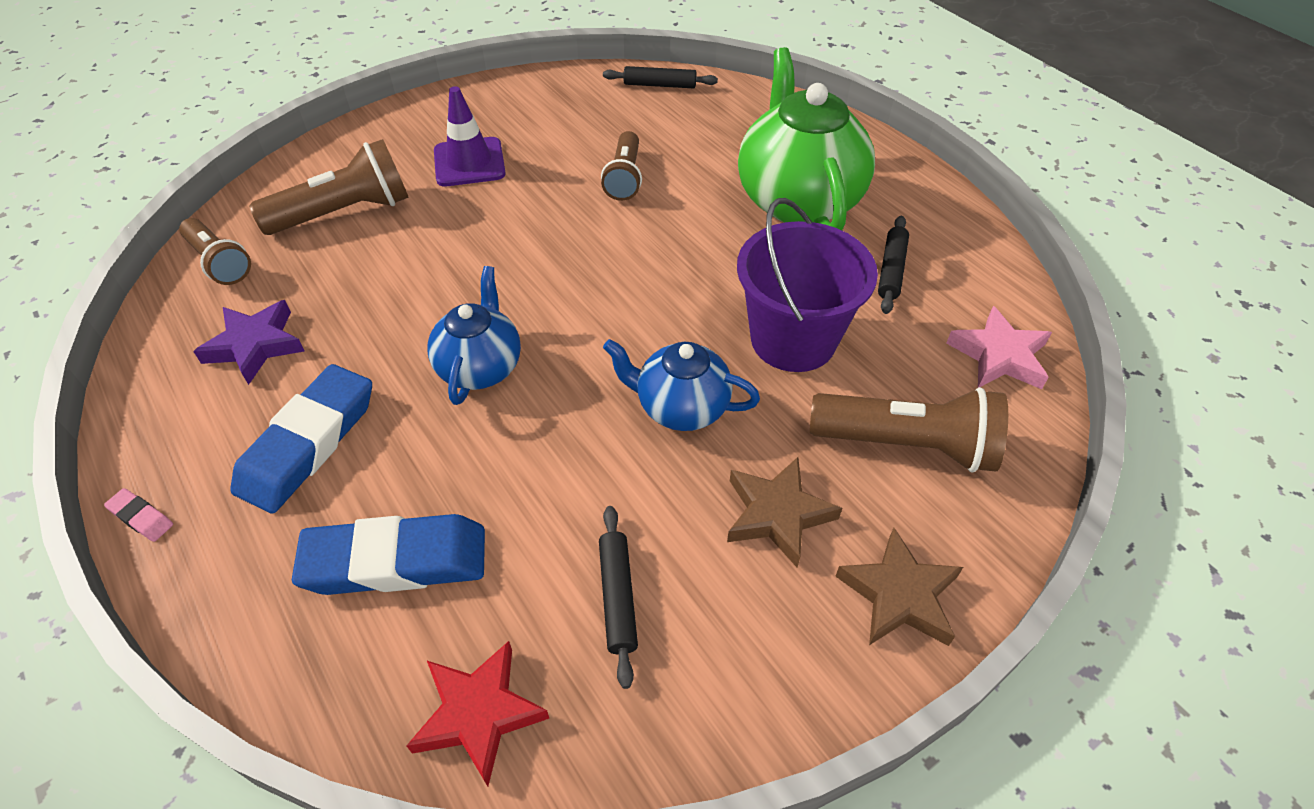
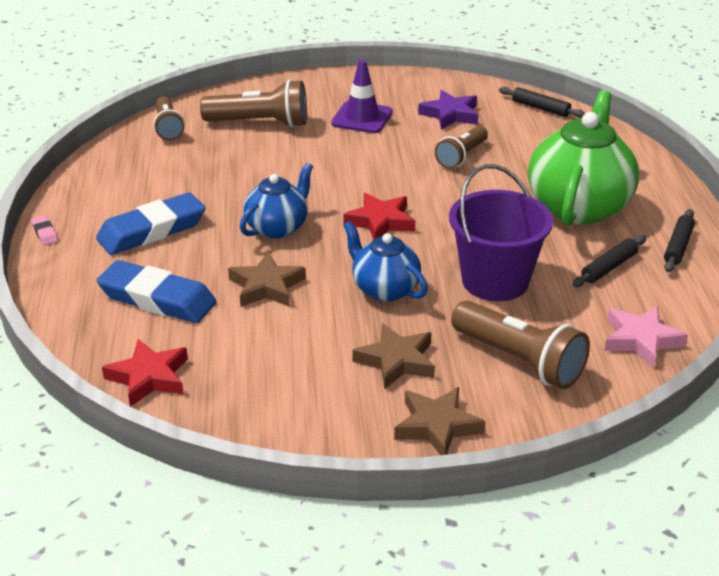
camera: 30 degrees right, 15 degrees down
purple star [193,300,304,385] -> purple star moved to [418,90,479,130]
black rolling pin [599,506,638,689] -> black rolling pin moved to [664,209,695,272]
none -> brown star [228,252,306,307]
none -> red star [344,193,415,239]

